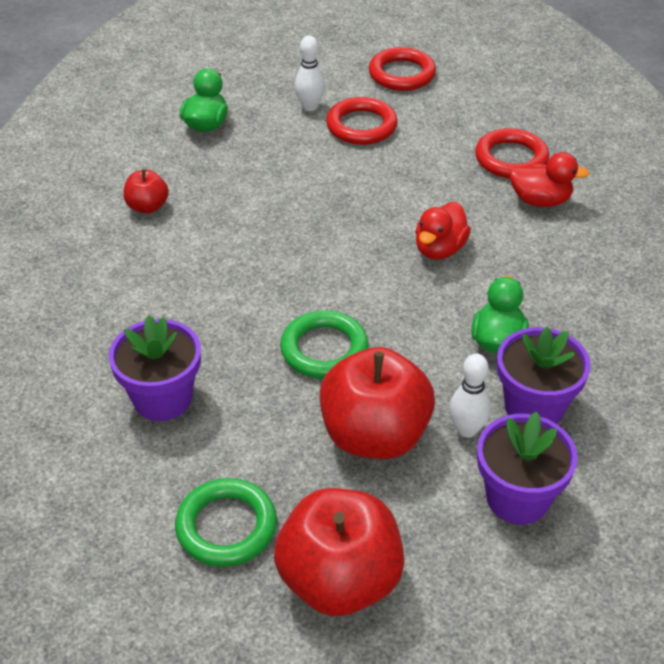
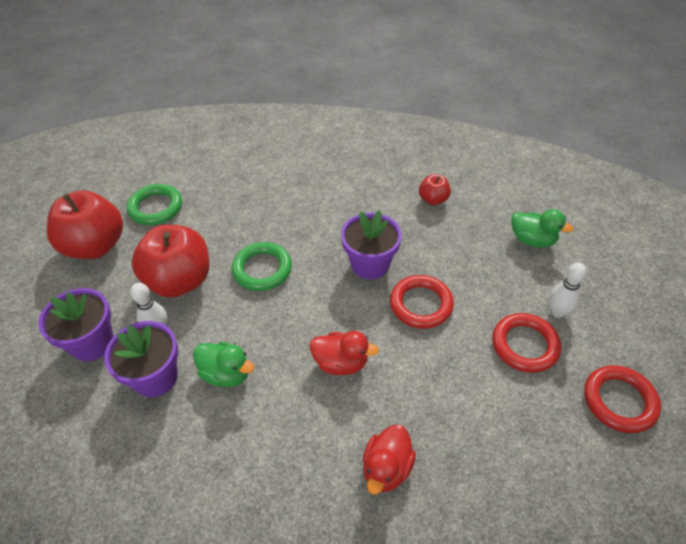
camera: 105 degrees right, 5 degrees up
purple flower pot [109,315,201,421] -> purple flower pot moved to [341,210,402,279]
red duck [415,202,471,260] -> red duck turned 150 degrees clockwise [310,331,379,375]
red ring [475,128,549,179] -> red ring moved to [390,275,454,329]

